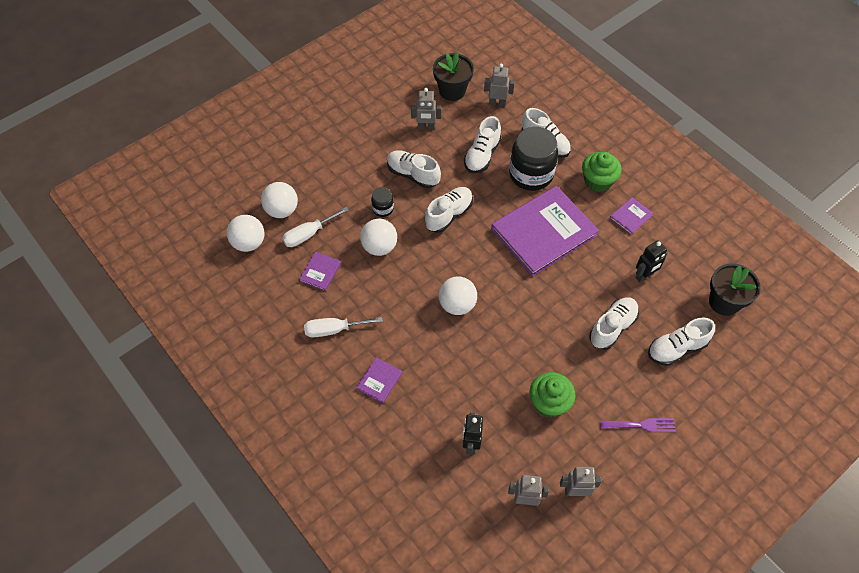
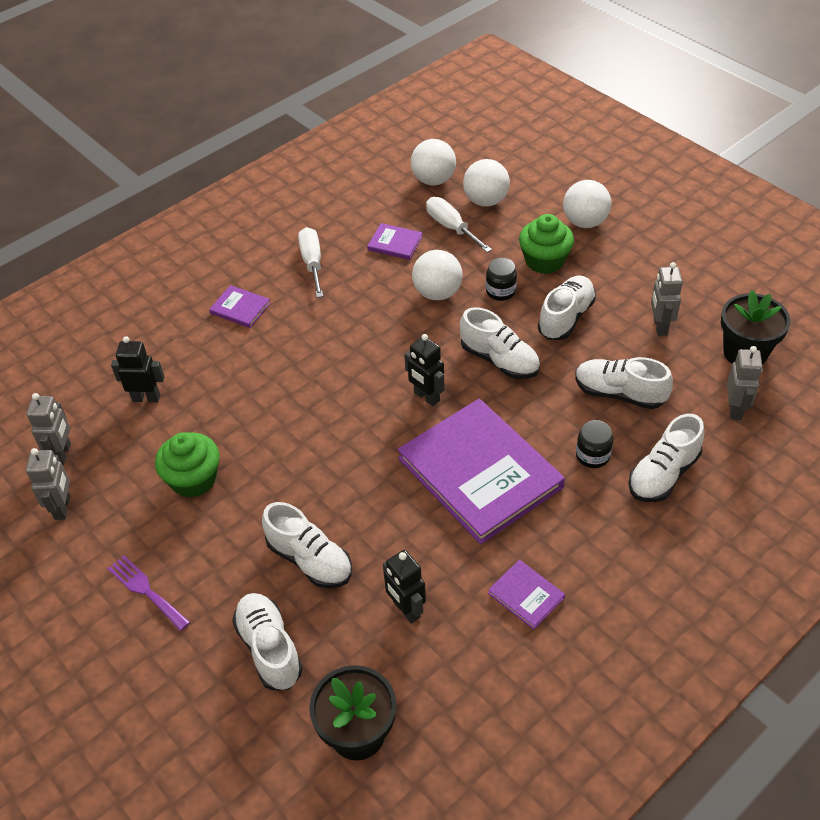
camera: 90 degrees right, 10 degrees down
white ball [439,277,477,315] -> white ball moved to [563,180,611,228]
black jar [509,127,558,191] -> black jar [576,420,613,468], size x0.47
green cupcake [582,152,622,192] -> green cupcake moved to [519,214,574,274]
purple fork [600,418,676,432] -> purple fork turned 135 degrees clockwise [107,555,190,631]
none -> black robot [404,334,444,406]

